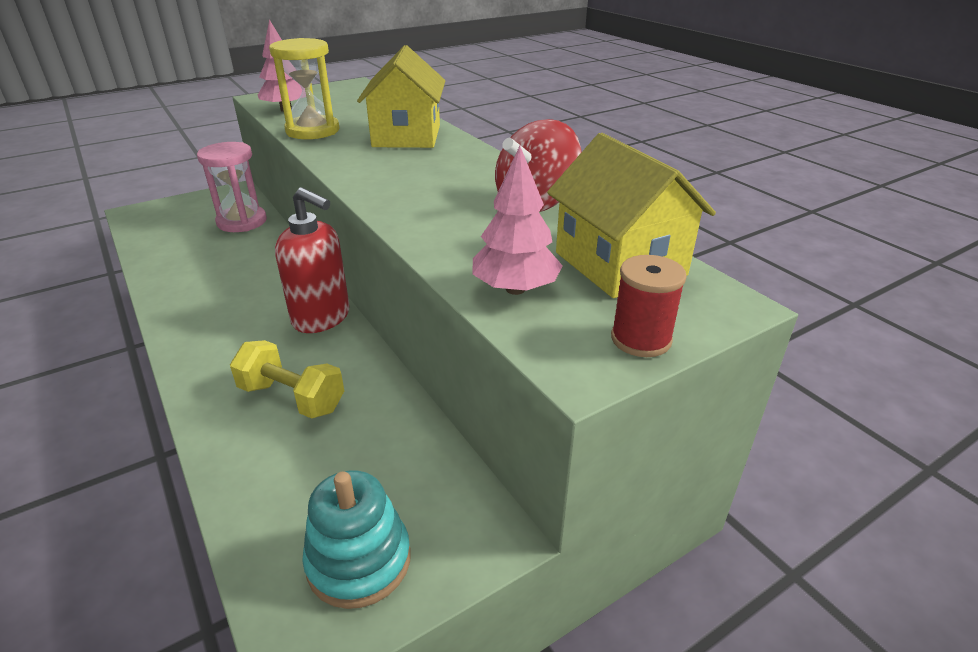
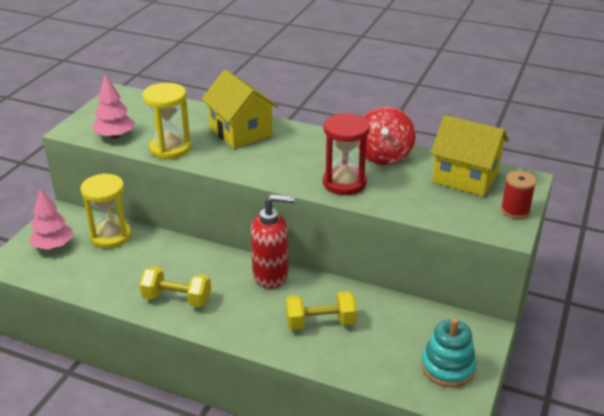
camera: 35 degrees left, 0 degrees up
pink hourglass [197,142,267,232] -> yellow hourglass [81,173,131,248]
pink tree [472,146,562,295] -> pink tree moved to [29,188,73,250]
none -> yellow dumbbell [139,267,211,307]
none -> red hourglass [323,113,370,195]

